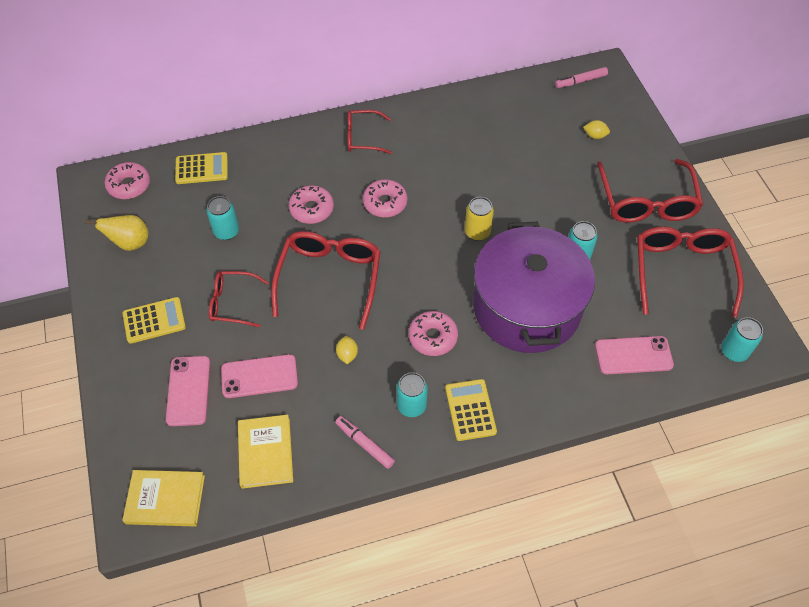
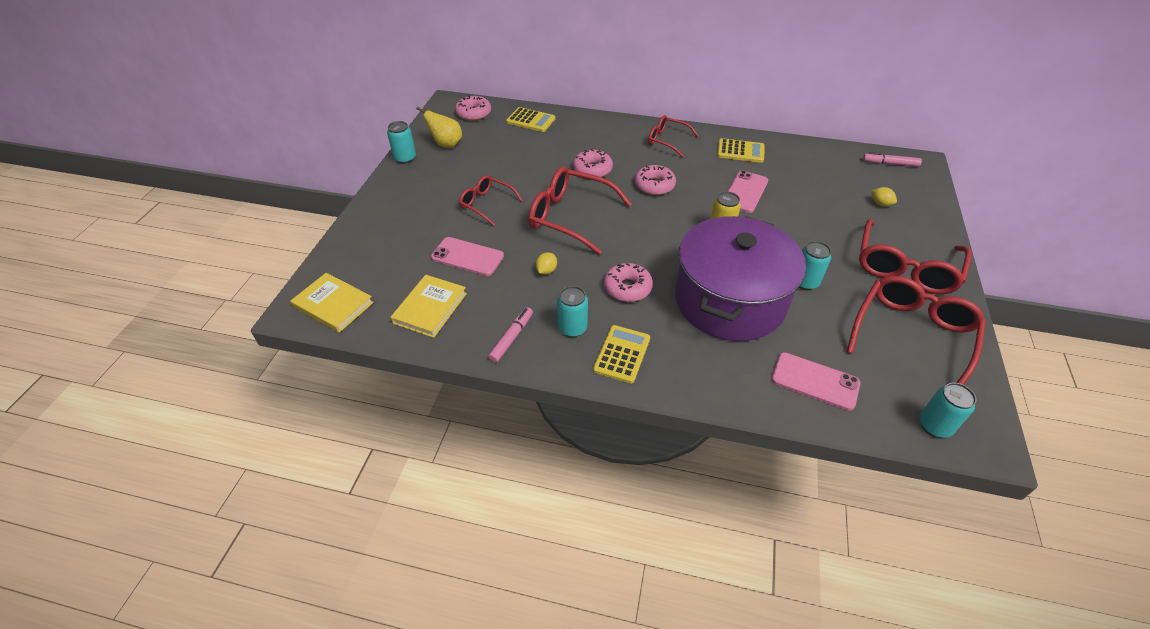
camera: 30 degrees right, 10 degrees down
yellow calculator [123,297,186,344] -> yellow calculator moved to [717,138,765,163]
pink phone [166,356,210,426] -> pink phone moved to [728,171,768,213]
turquoise can [206,196,239,240] -> turquoise can moved to [387,121,416,164]
red glasses [271,231,381,330] -> red glasses turned 105 degrees counterclockwise [528,166,631,255]
pink marker [335,416,395,469] -> pink marker turned 45 degrees clockwise [488,307,533,363]

